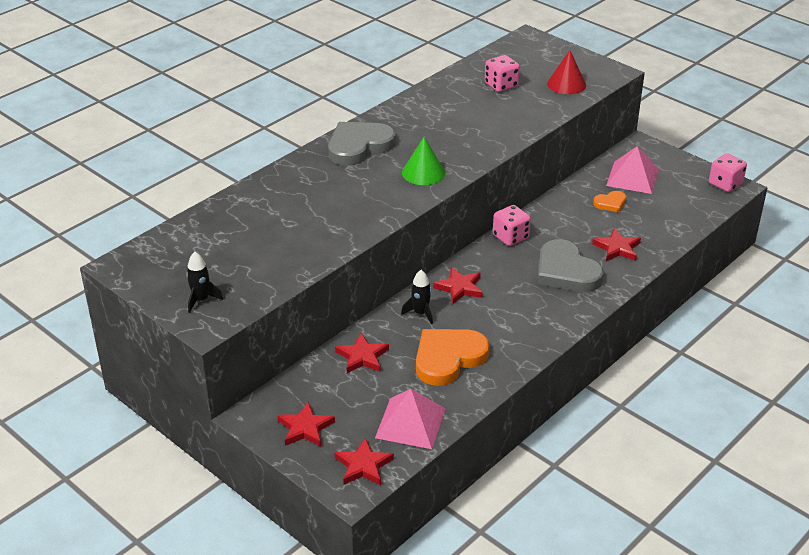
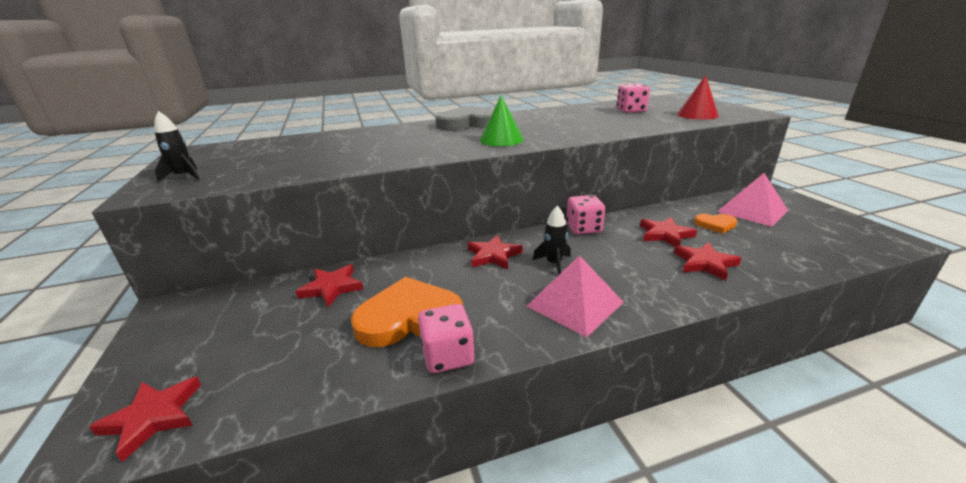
camera: 30 degrees right, 10 degrees down
red star [278,402,335,446] -> red star moved to [640,217,697,246]
pink pyramid [375,389,446,449] -> pink pyramid moved to [527,255,624,337]
black rocket [401,270,433,324] -> black rocket moved to [533,206,571,275]
grey heart [538,239,604,292] -> none
pink dice [709,153,747,192] -> pink dice moved to [418,304,475,373]

